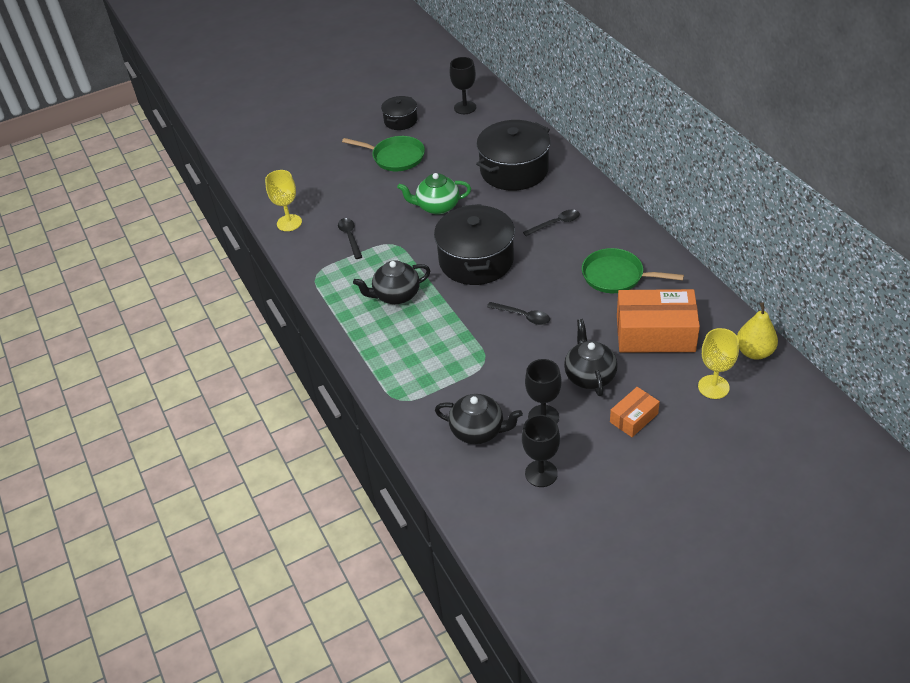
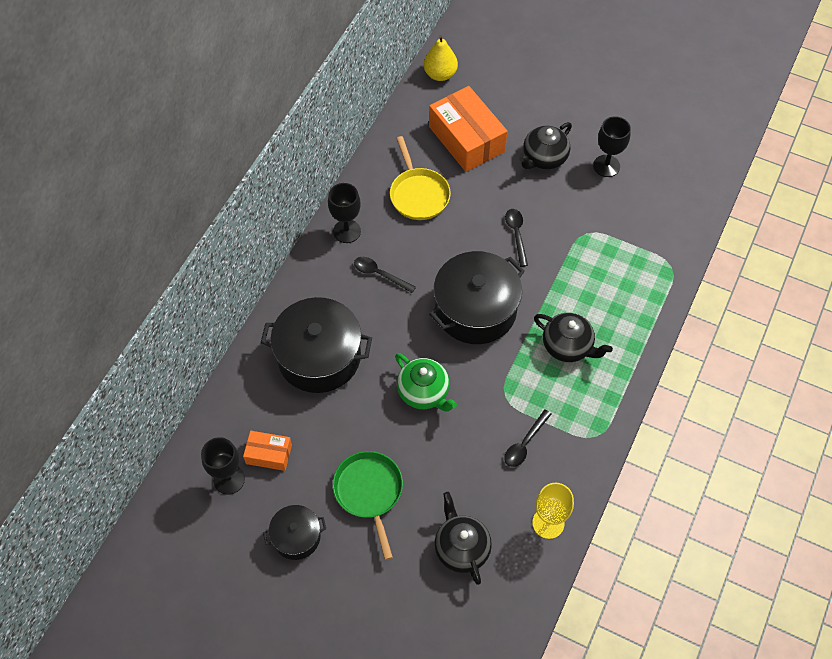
camera: 130 degrees left, 15 degrees up
black teapot [435,394,523,444] -> black teapot moved to [434,492,492,585]
black goblet [522,415,560,487] -> black goblet moved to [328,183,361,243]
green pan [582,248,684,293] -> yellow pan [390,136,451,220]
orange box [610,387,660,437] -> orange box moved to [243,431,292,471]
yellow goblet [698,328,739,399] -> none

